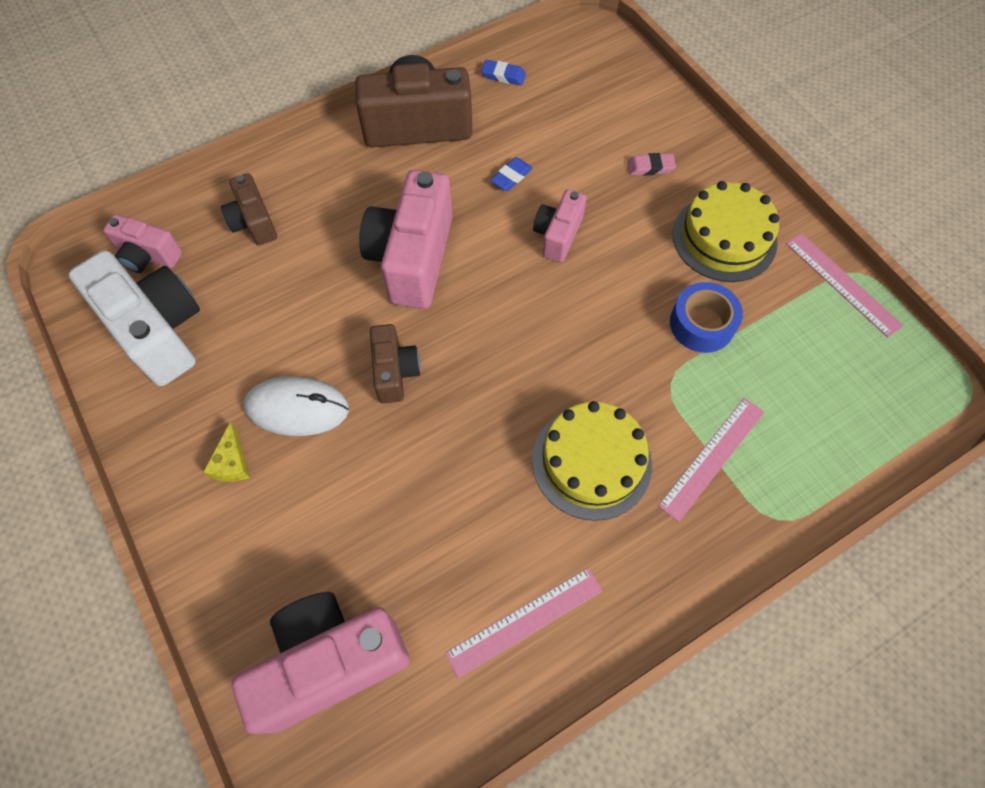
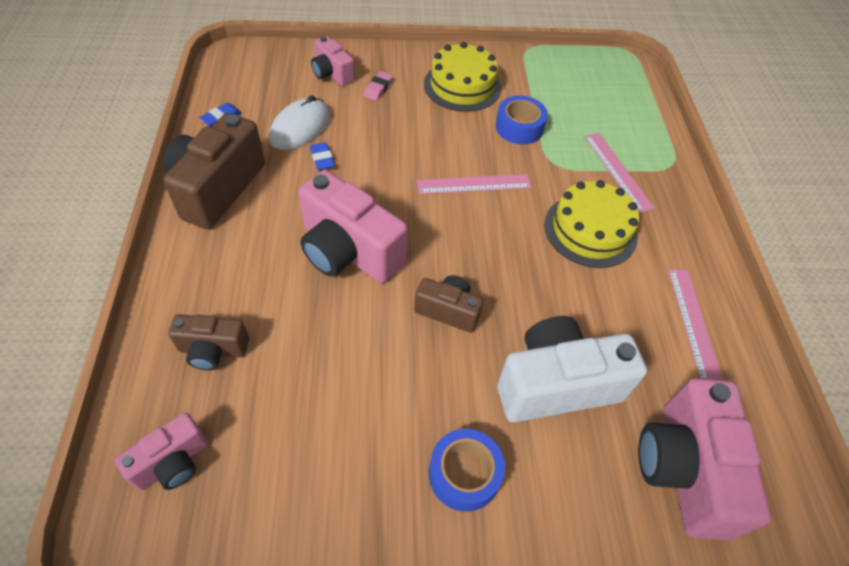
camera: 65 degrees left, 10 degrees down
white camera [69,250,200,386] -> white camera moved to [497,316,647,423]
yellow cheese [203,422,250,482] -> blue tape [429,429,505,512]
white mouse [244,376,349,436] -> white mouse moved to [269,95,330,150]
pink camera [533,189,587,262] -> pink camera moved to [311,36,355,86]
pink ruler [786,233,904,338] -> pink ruler moved to [417,174,532,194]

